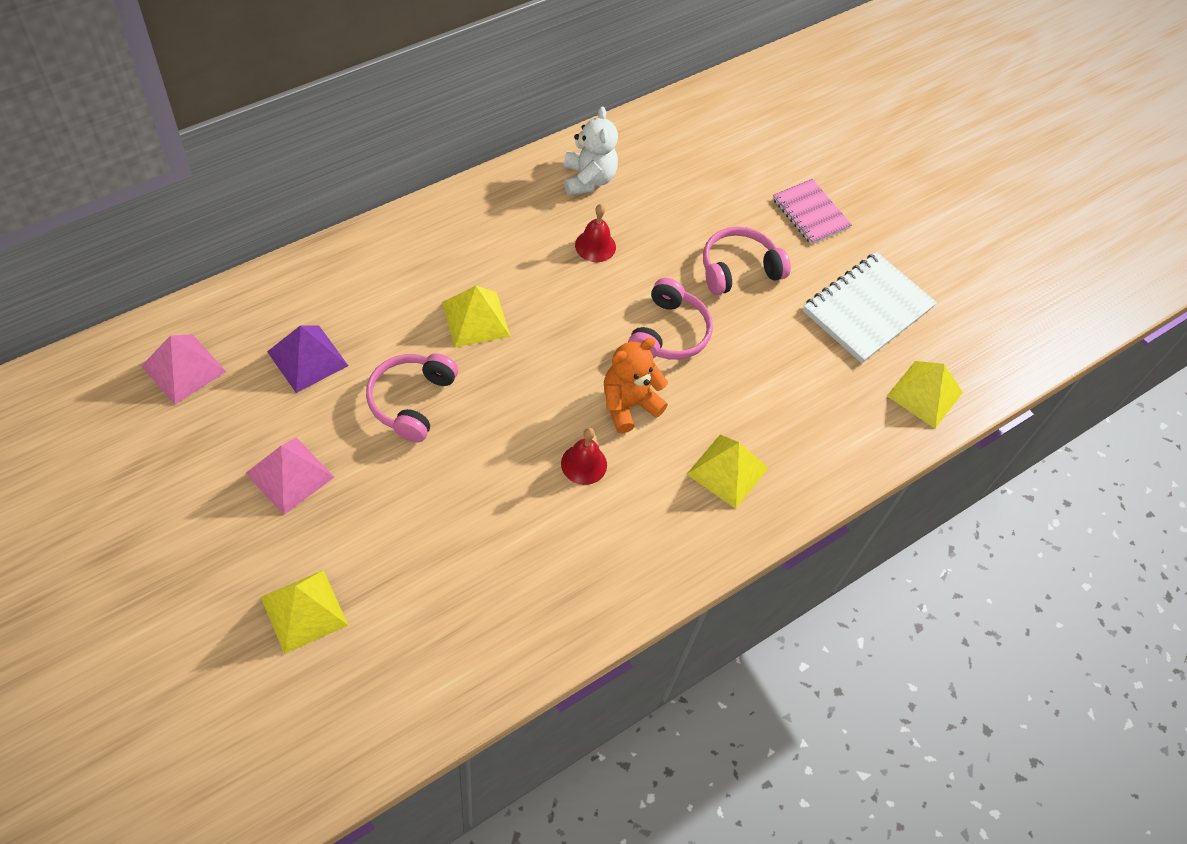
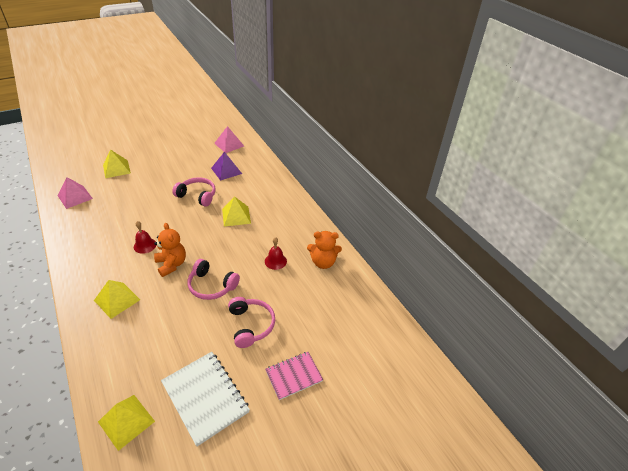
camera: 100 degrees right, 15 degrees down
pink pyramid [245,437,334,515] -> pink pyramid moved to [57,177,93,209]
white teddy bear [563,107,618,196] -> orange teddy bear [307,231,342,269]

